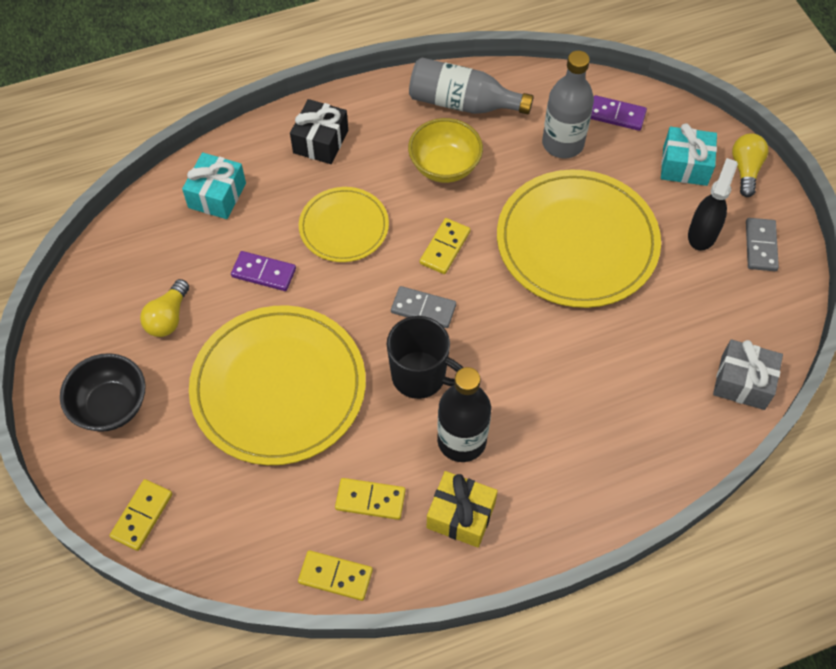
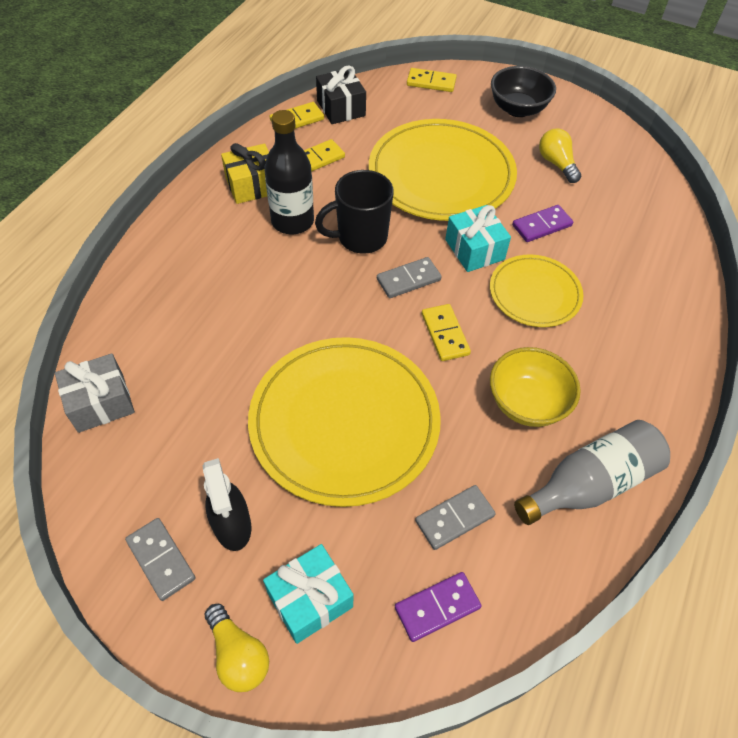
camera: 135 degrees right, 5 degrees down
yellow domino [109,479,172,551] -> yellow domino turned 60 degrees counterclockwise [407,68,457,92]
turquoise gift [182,152,246,219] -> turquoise gift moved to [445,205,511,272]
black gift [290,99,348,164] -> black gift moved to [316,66,366,124]
grey bottle [542,51,594,158] -> grey domino [415,485,496,550]

